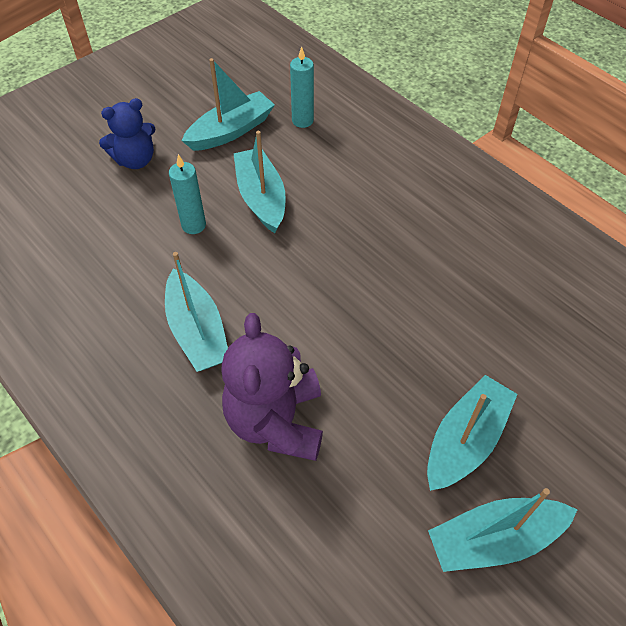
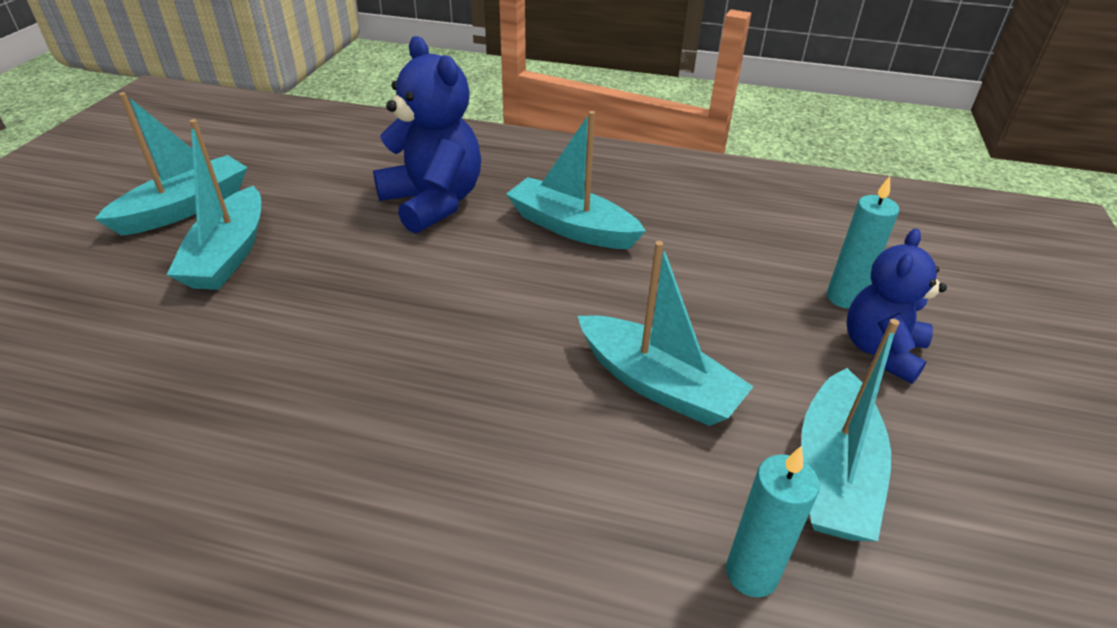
camera: 145 degrees right, 15 degrees down
turquoise candle [169,154,206,234] -> turquoise candle moved to [827,176,899,309]
purple teddy bear [221,313,323,461] -> blue teddy bear [373,36,481,234]

